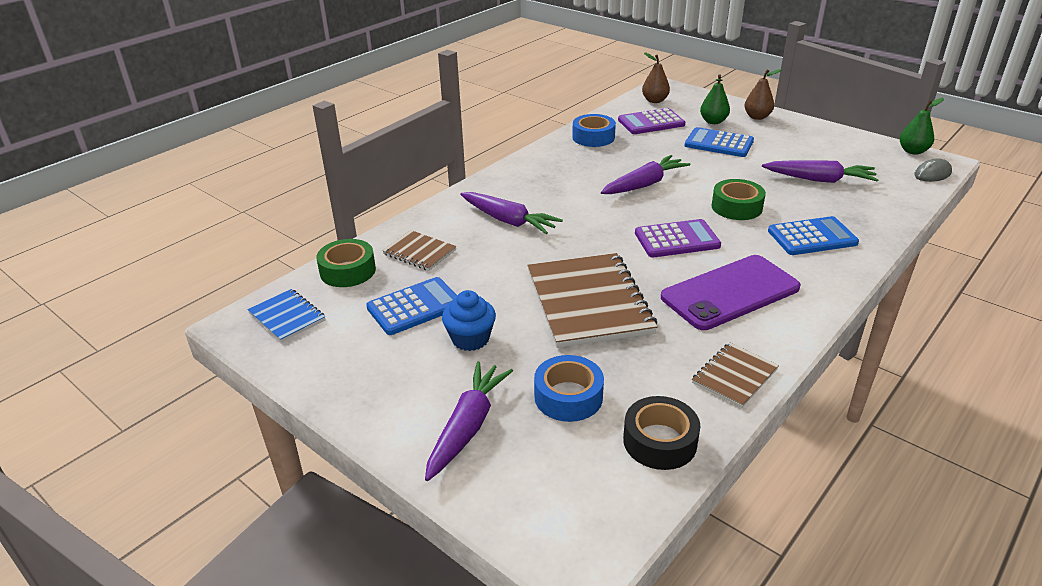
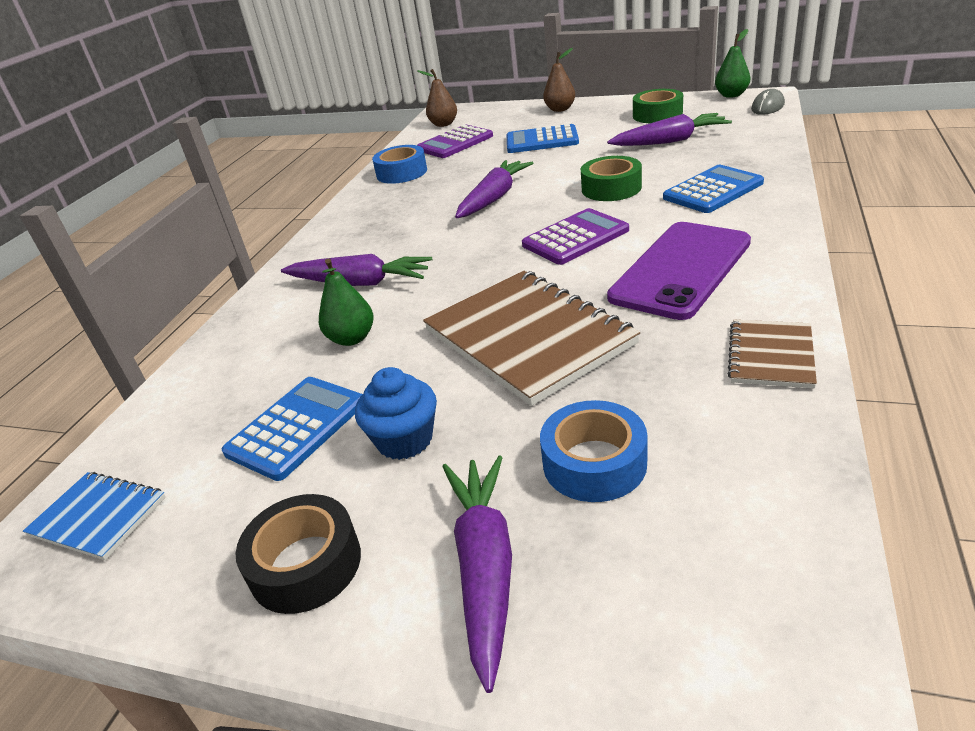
camera: 20 degrees left, 0 degrees up
green tape [316,239,376,287] -> green tape moved to [633,89,683,123]
brown notebook [382,230,457,271] -> none
black tape [623,396,701,470] -> black tape moved to [236,494,361,614]
green pear [700,74,730,124] -> green pear moved to [319,258,374,346]

